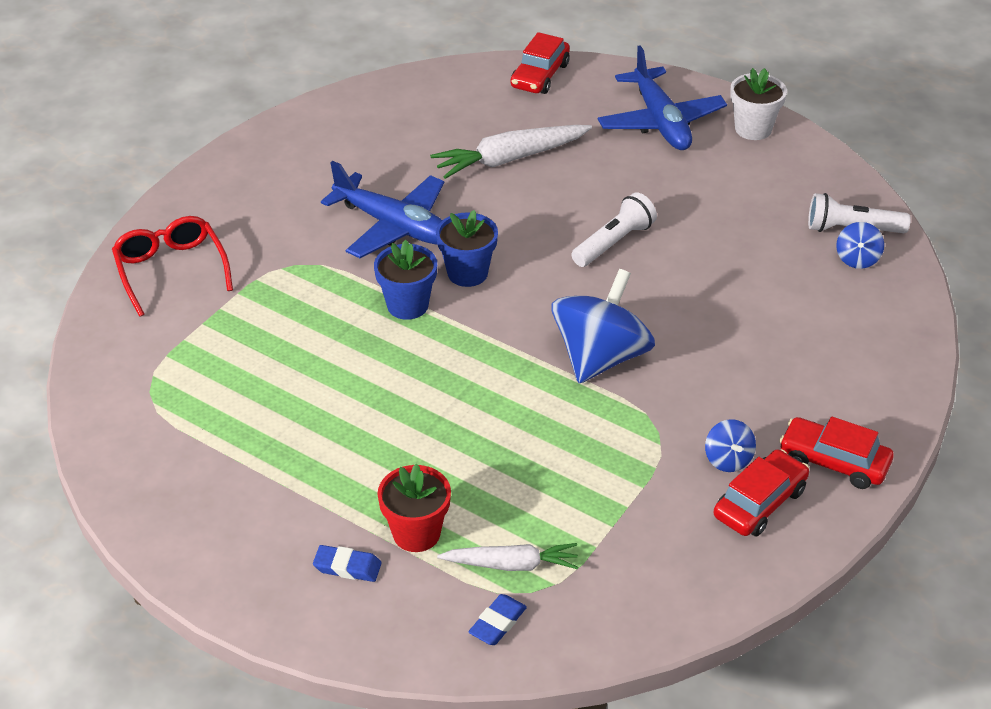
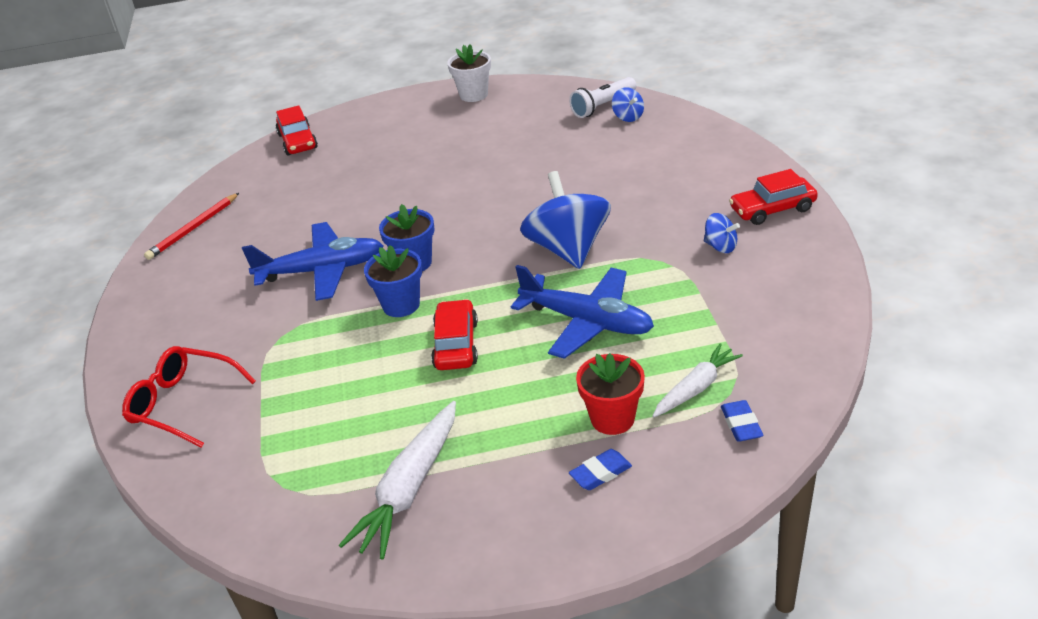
camera: 40 degrees left, 5 degrees down
white carrot [430,125,592,179] -> white carrot moved to [339,401,456,560]
white flashlight [572,192,657,267] -> none
blue plane [598,45,727,150] -> blue plane moved to [511,265,654,359]
red car [714,449,809,537] -> red car moved to [431,299,478,370]
none -> red pencil [144,193,239,260]

